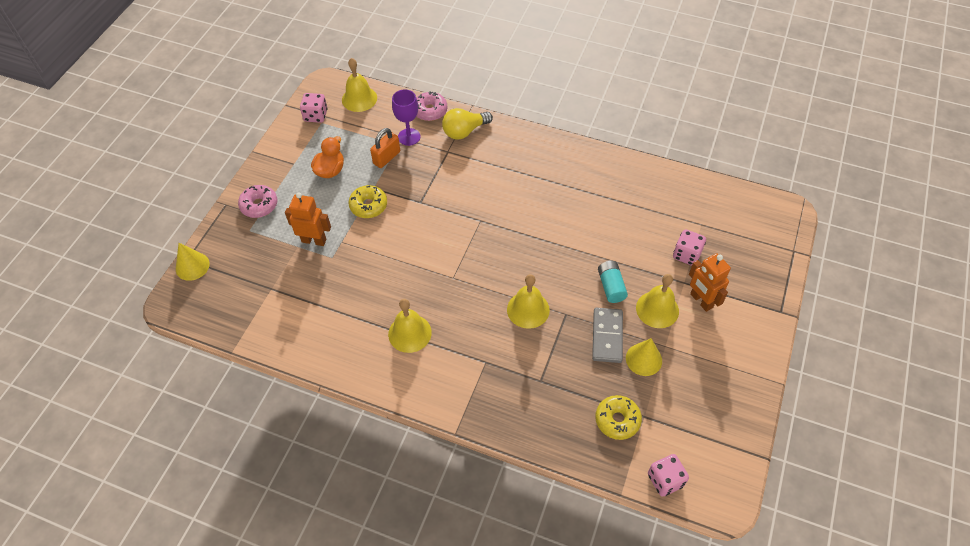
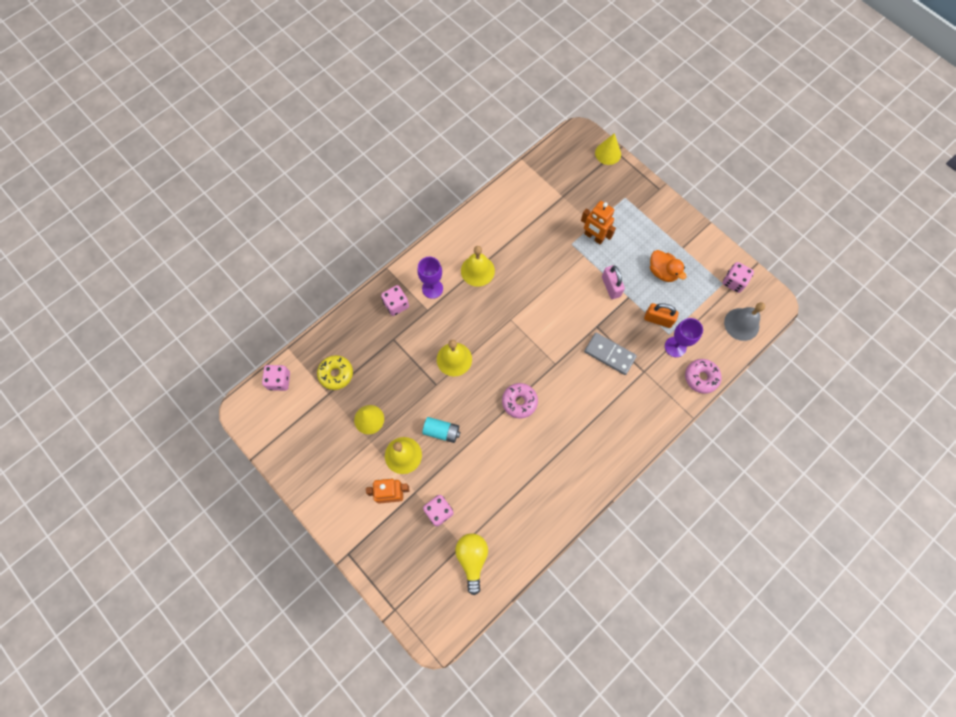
camera: 115 degrees right, 15 degrees up
pink donut [238,185,277,218] -> pink donut moved to [502,383,538,419]
orange robot [285,192,331,246] -> orange robot turned 90 degrees clockwise [581,201,616,244]
yellow bell [342,58,377,112] -> grey bell [724,302,765,341]
yellow donut [348,185,387,218] -> pink padlock [602,265,625,299]
orange padlock [370,128,400,168] -> orange padlock turned 45 degrees counterclockwise [644,303,679,328]
yellow light bulb [442,108,493,140] -> yellow light bulb moved to [455,533,488,595]
grey domino [592,308,623,363] -> grey domino moved to [584,333,637,375]
none -> pink dice [381,285,409,316]
none -> purple goblet [417,257,443,299]

